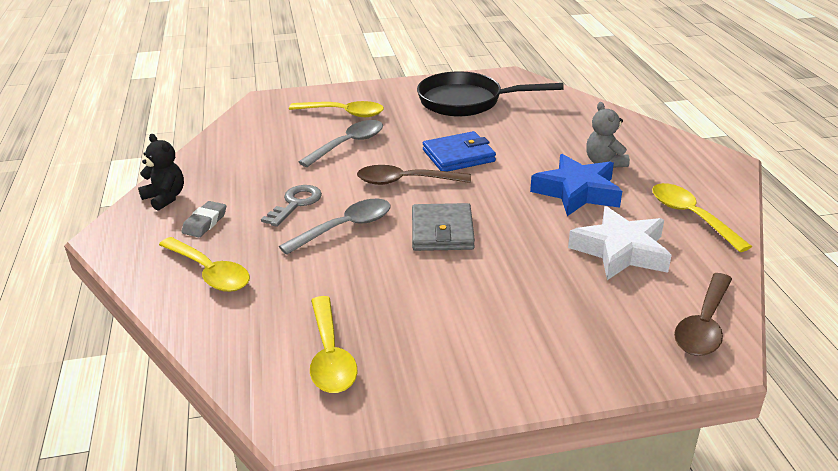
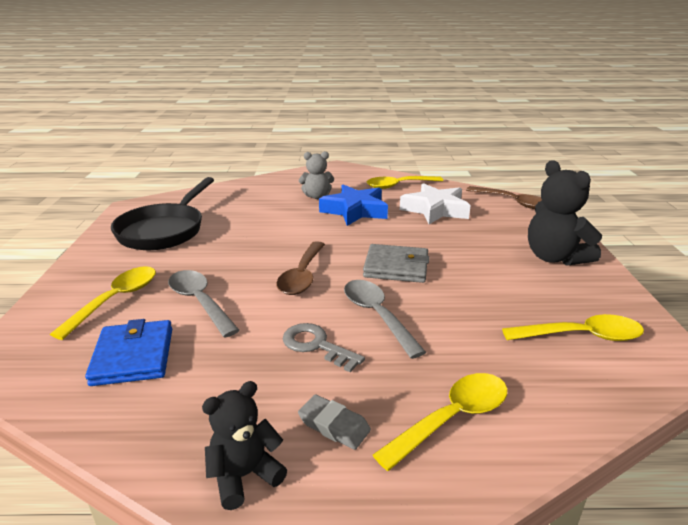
camera: 80 degrees left, 5 degrees down
blue wallet [423,131,496,172] -> blue wallet moved to [85,319,172,386]
none -> black teddy bear [528,160,602,266]

